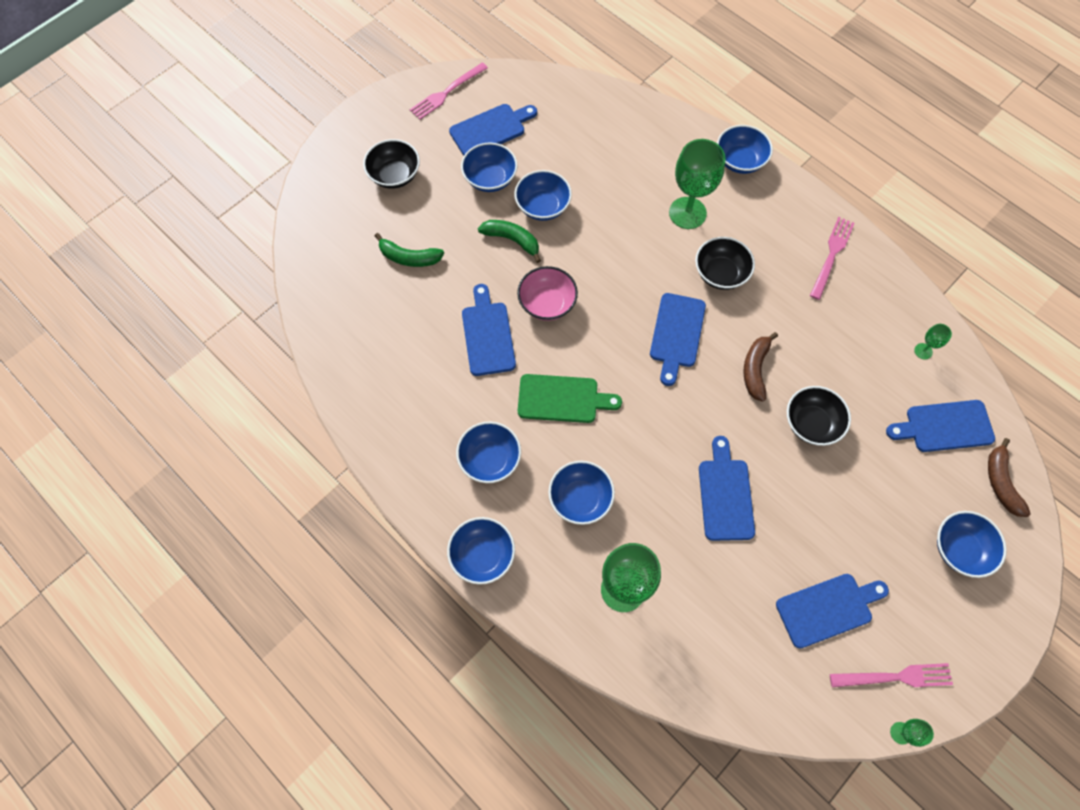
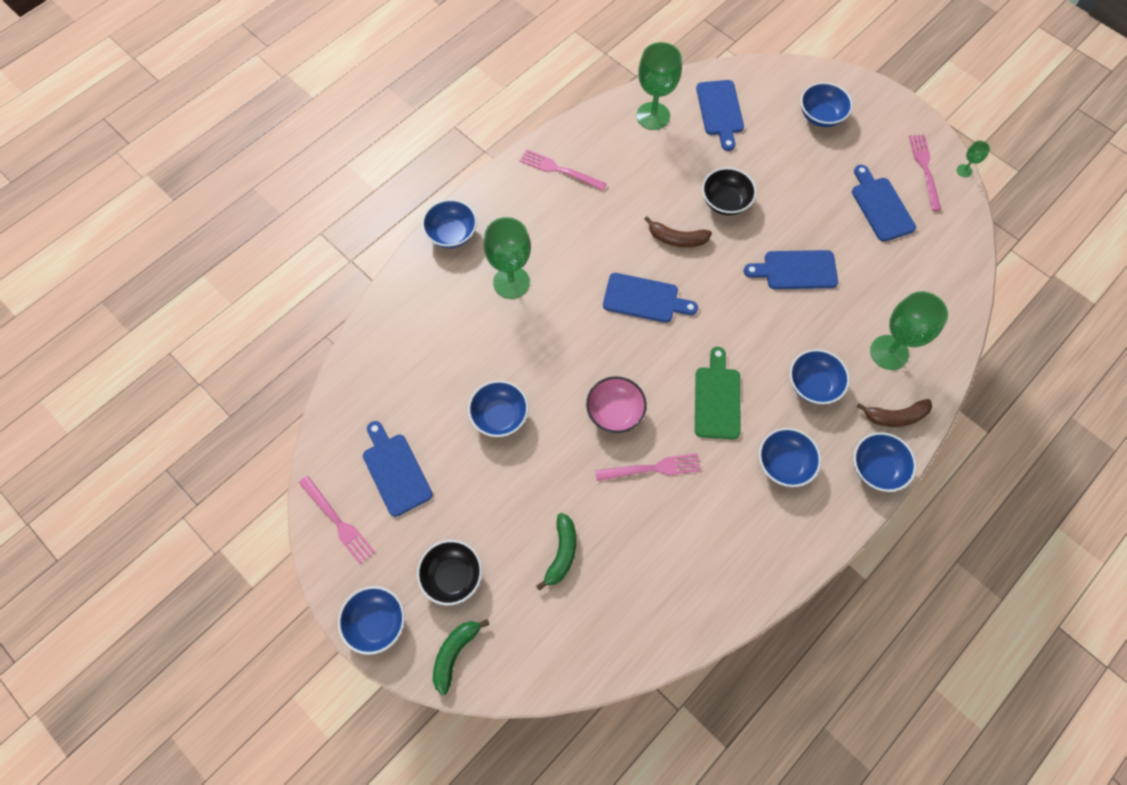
camera: 90 degrees left, 0 degrees up
blue bowl [461,142,518,192] -> blue bowl moved to [338,586,405,655]
blue cutting board [462,284,516,376] -> pink fork [595,453,701,481]
green banana [478,220,541,263] -> green banana moved to [433,619,490,696]
black bowl [695,237,755,290] -> none
green goblet [914,324,952,359] -> green goblet [636,42,682,130], size x2.25
brown banana [988,438,1031,517] -> brown banana moved to [857,399,932,427]

